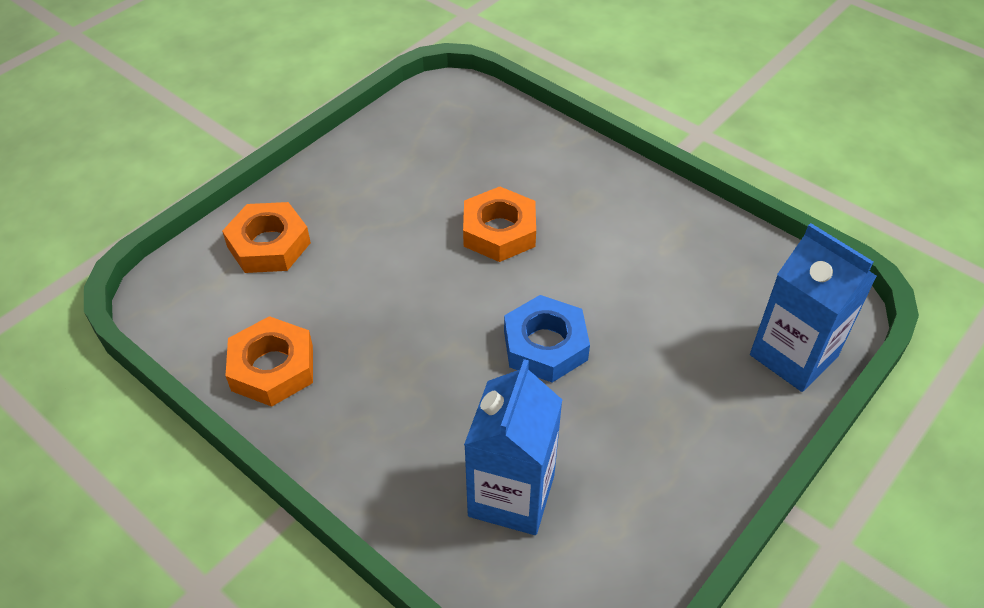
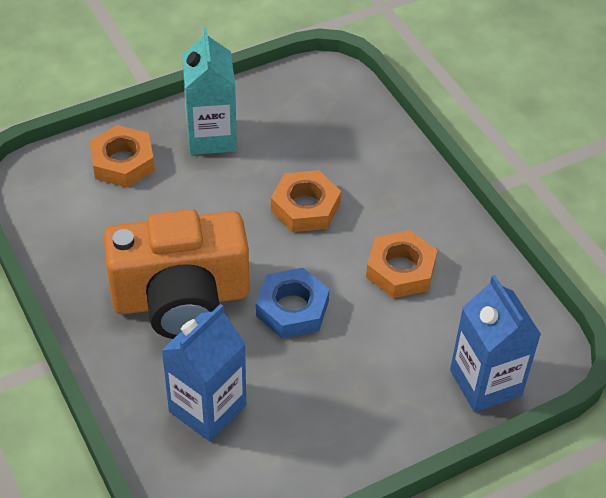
camera: 20 degrees right, 0 degrees up
orange nut [225,316,313,407] -> orange nut moved to [366,230,437,298]
none -> orange camera [103,209,249,339]
none -> turquoise carton [182,28,237,155]

